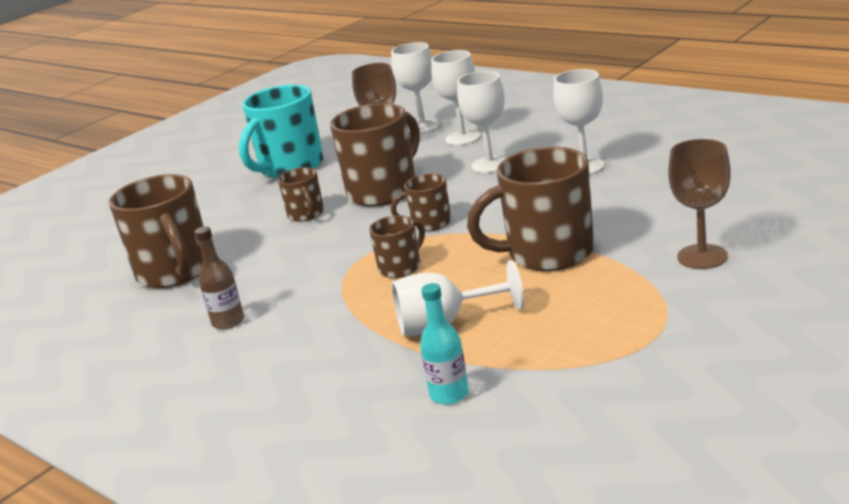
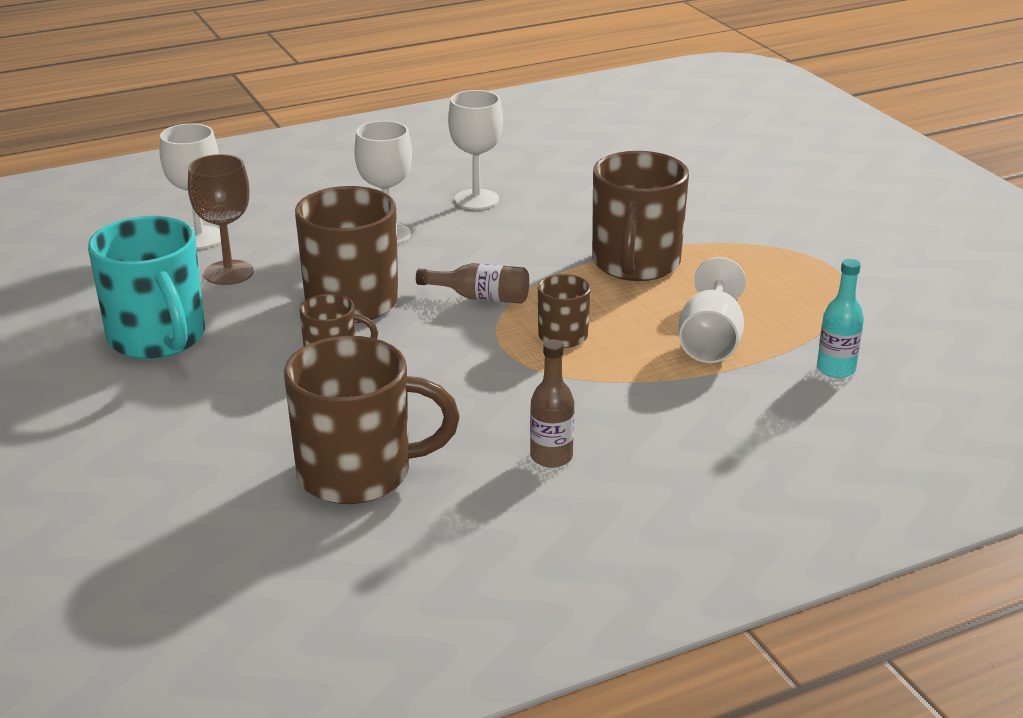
camera: 70 degrees left, 5 degrees up
brown mug [391,174,451,231] -> brown bottle [416,263,529,304]
white goblet [431,50,481,145] -> none
brown goblet [668,139,731,269] -> none

